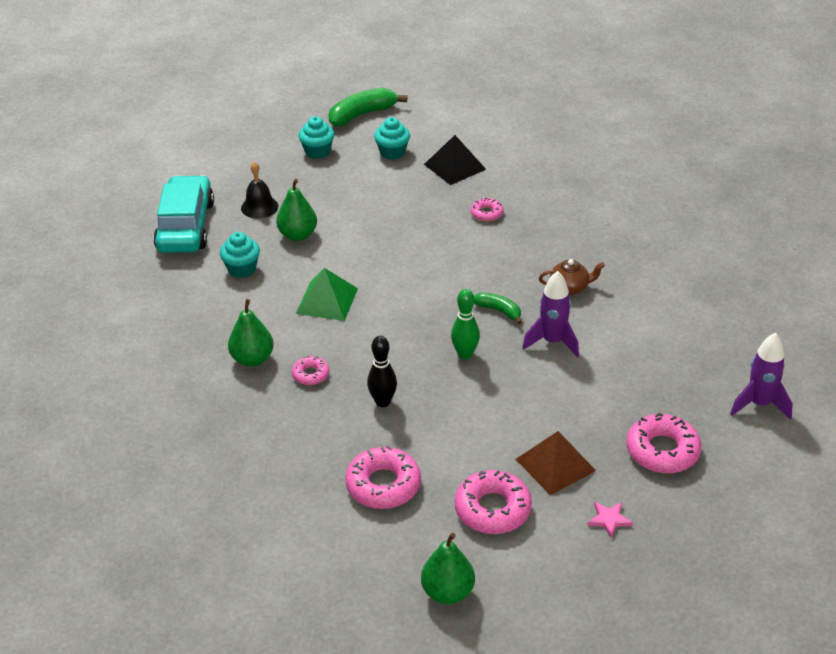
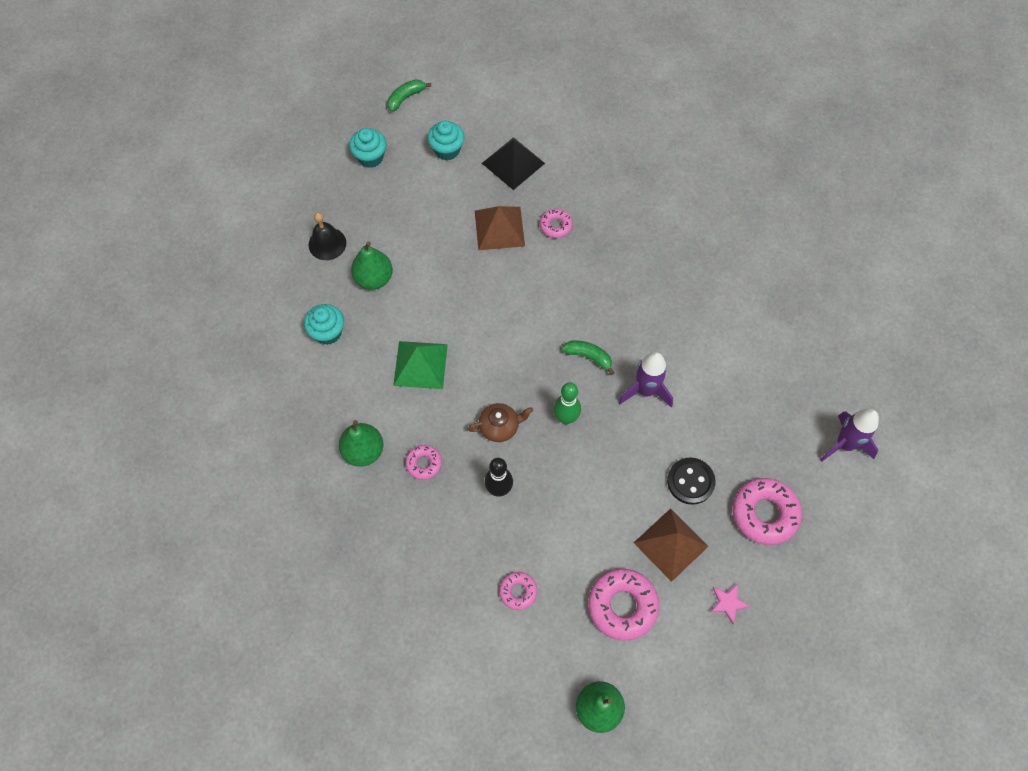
camera: 10 degrees left, 25 degrees up
turquoise car [153,175,214,253] -> none
green banana [329,88,407,127] -> green banana [388,79,431,112], size x0.58
pink donut [345,446,421,509] -> pink donut [499,572,537,610], size x0.54
brown teapot [539,259,605,295] -> brown teapot moved to [468,403,533,442]
none -> brown pyramid [475,206,525,250]
none -> black button [667,457,716,505]

